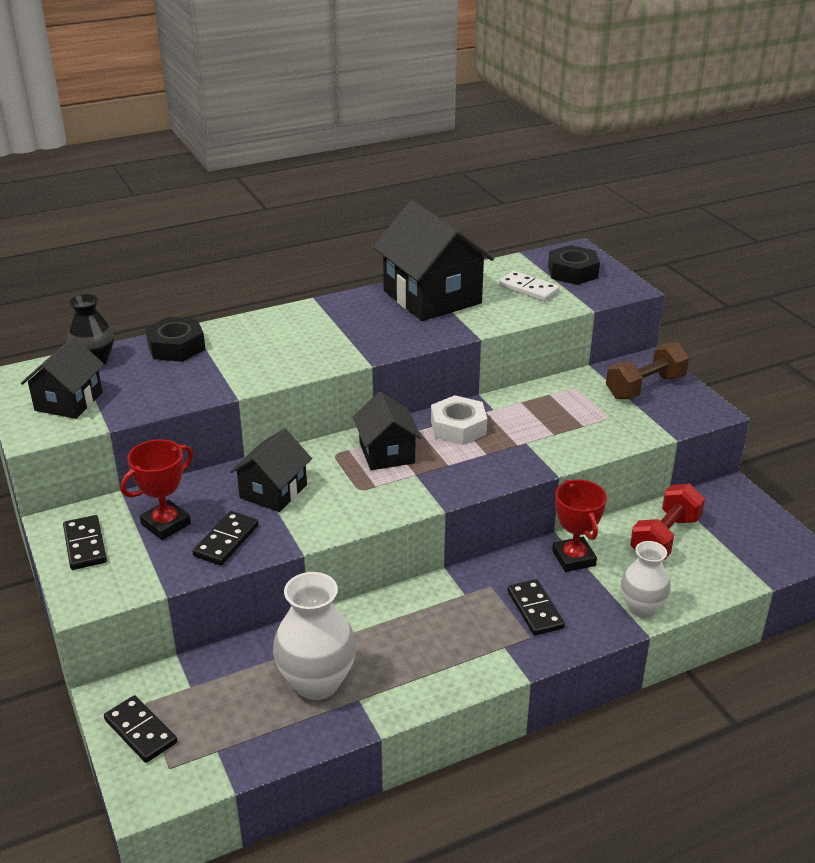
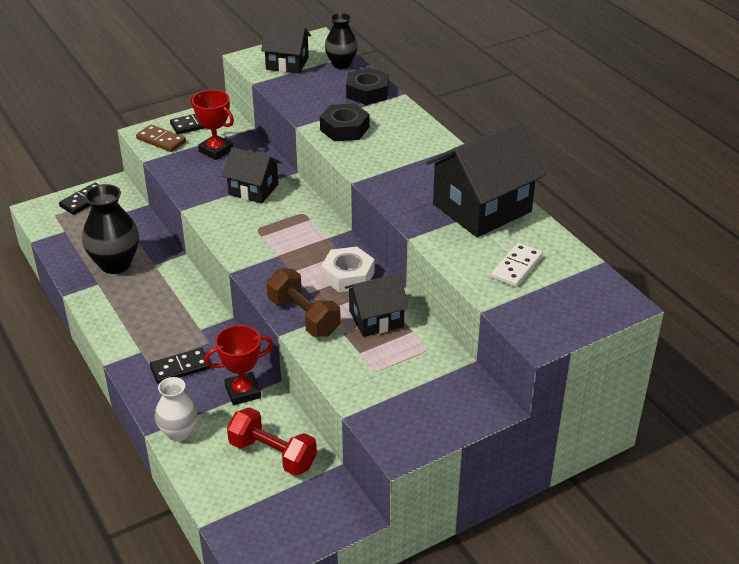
camera: 85 degrees right, 5 degrees up
black domino [192,511,259,565] -> none
white vase [273,572,356,700] -> black vase [82,184,139,274]
black house [353,391,422,470] -> black house moved to [345,274,409,337]
black nut [548,245,600,285] -> black nut moved to [320,103,369,141]
brown dumbbell [606,342,689,399] -> brown dumbbell moved to [267,269,341,337]
none -> brown domino [136,125,186,152]

